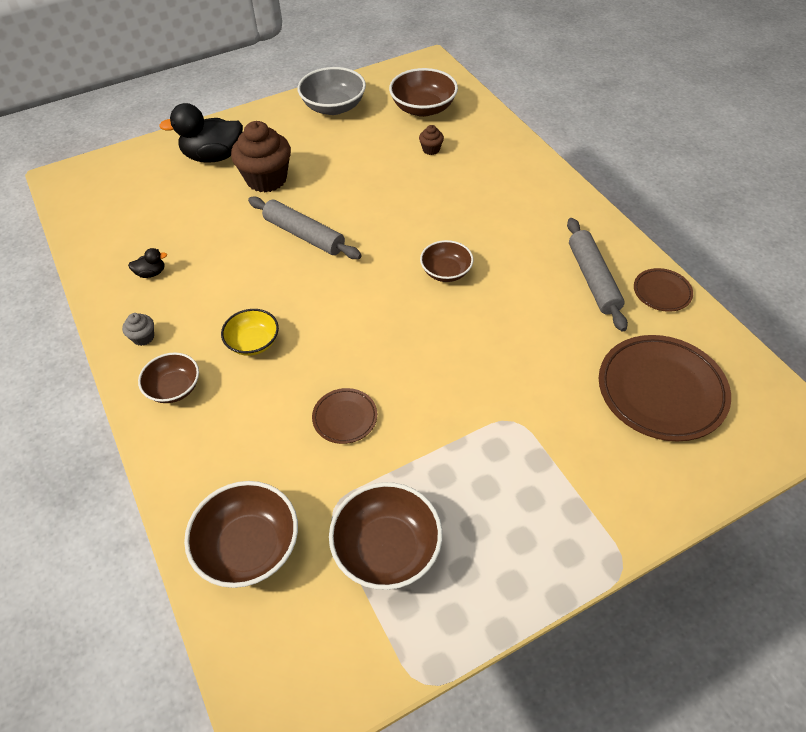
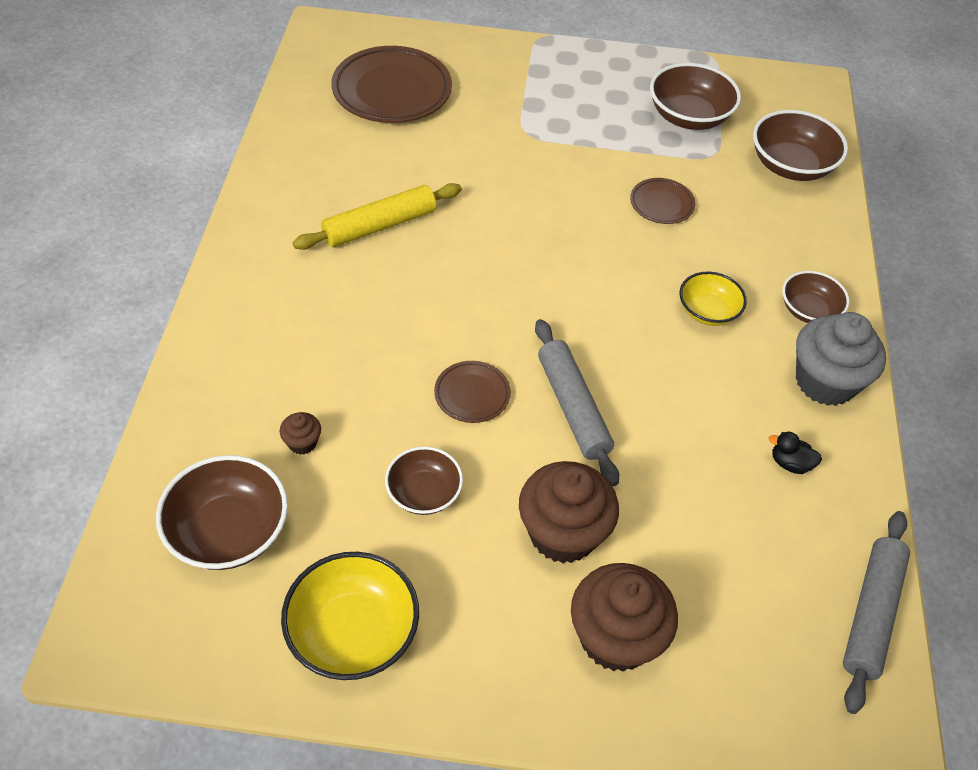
camera: 150 degrees left, 0 degrees up
grey cupcake [122,313,154,346] -> grey cupcake [796,312,886,406], size x2.28
black duck [159,103,243,162] -> brown cupcake [571,563,678,672]
grey bowl [298,67,366,115] -> yellow bowl [281,552,419,680]
brown bowl [420,240,473,282] -> brown bowl moved to [385,446,463,515]
grey rolling pin [567,218,628,332] -> grey rolling pin moved to [843,511,910,714]
brown plate [634,268,693,312] -> brown plate moved to [434,361,511,423]
none -> yellow rolling pin [293,183,462,250]

